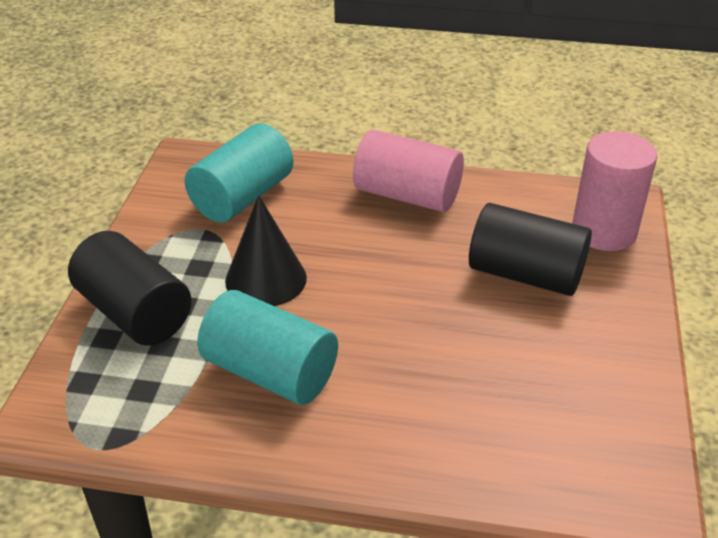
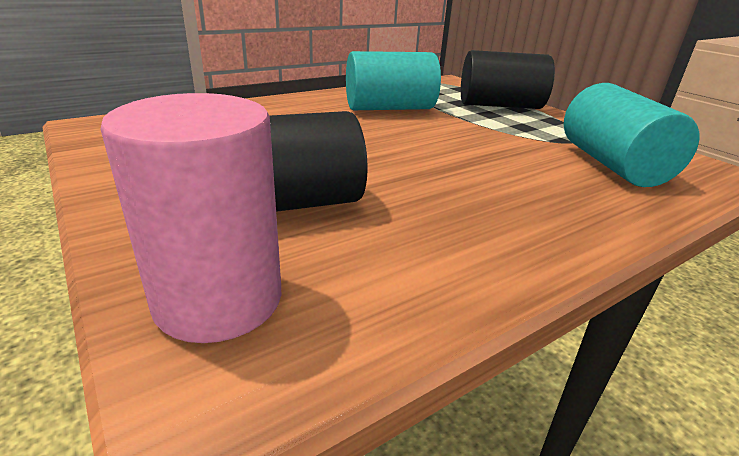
camera: 135 degrees right, 10 degrees down
black cone [225,195,307,306] -> none
pink cylinder [353,130,464,212] -> none

